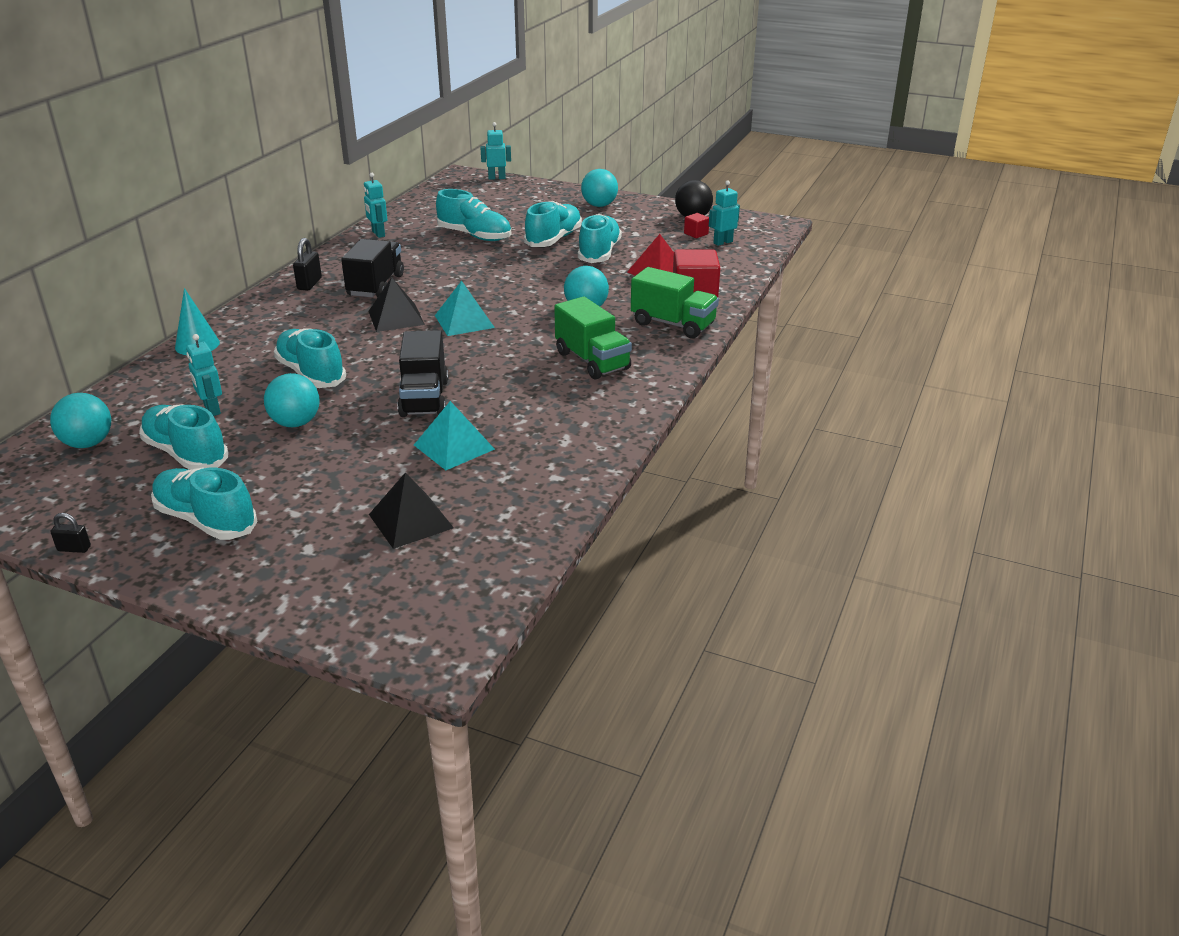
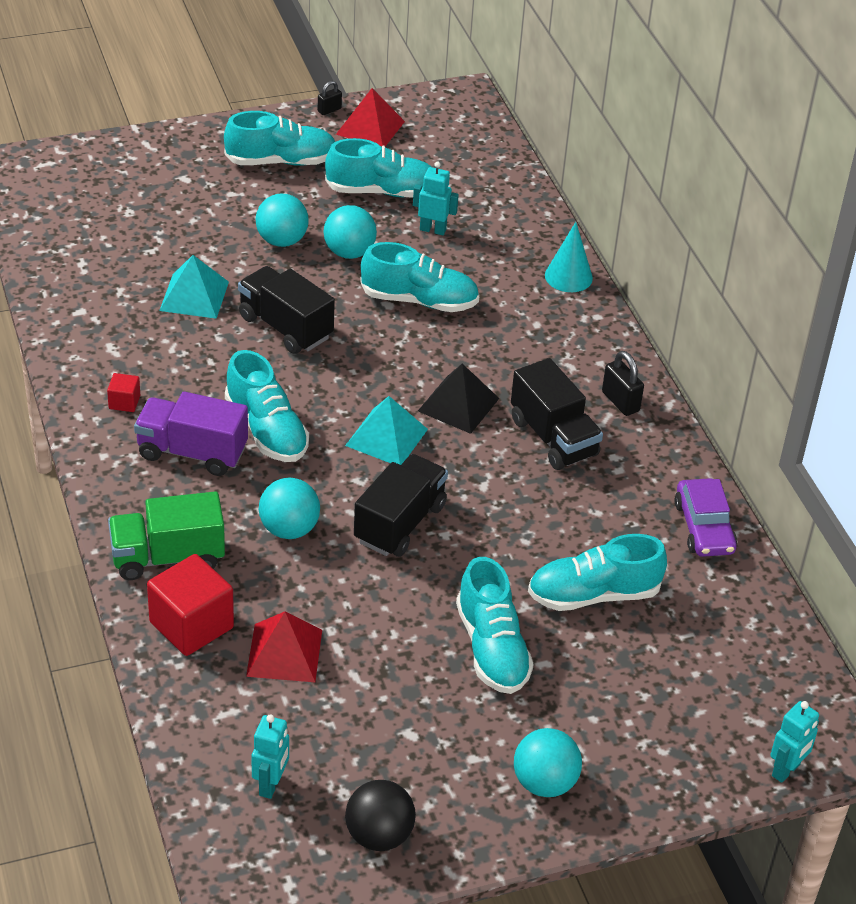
camera: 135 degrees right, 10 degrees up
turquoise ball [50,393,111,448] -> turquoise ball moved to [256,193,309,247]
turquoise robot [364,173,387,238] -> purple car [674,478,737,557]
black pyramid [369,472,454,549] -> none
green truck [554,296,632,380] -> purple truck [134,392,248,476]
turquoise shoe [578,214,622,263] -> turquoise shoe moved to [225,350,309,462]
red cube [684,213,709,238] -> red cube moved to [107,373,140,412]
none -> red pyramid [336,88,405,146]
none -> black truck [354,454,448,557]

